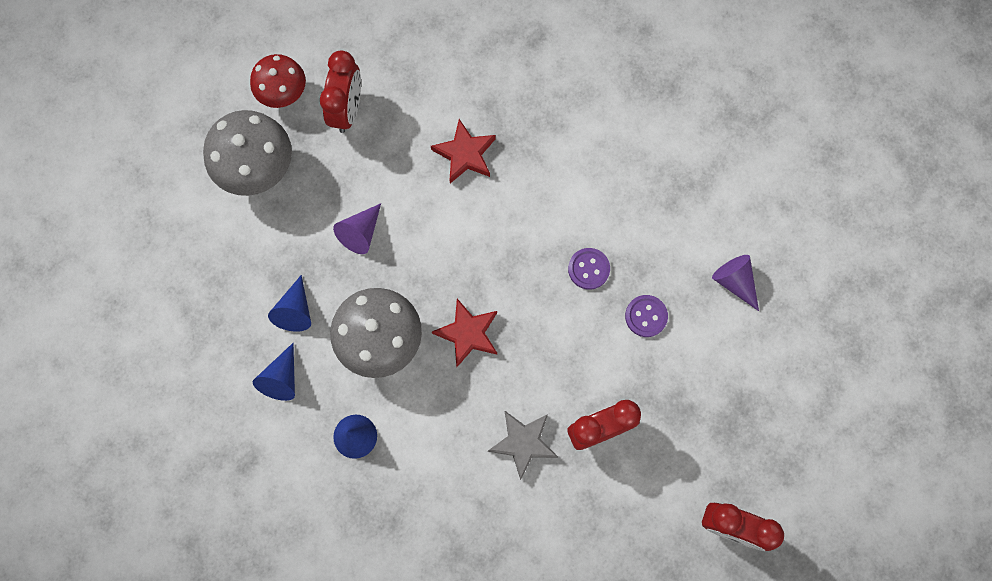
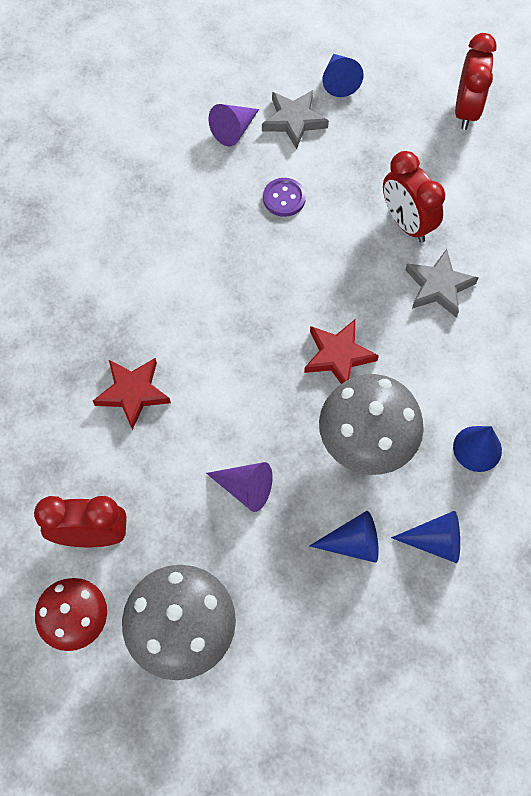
camera: 100 degrees left, 10 degrees down
purple button [568,248,610,290] -> none
none -> grey star [262,90,329,149]
none -> blue cone [323,54,364,97]

